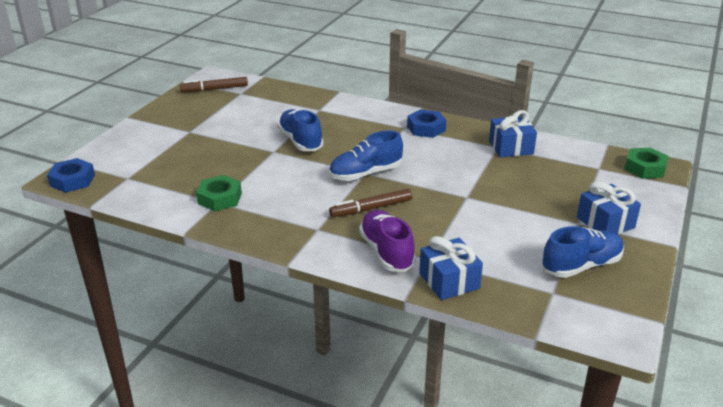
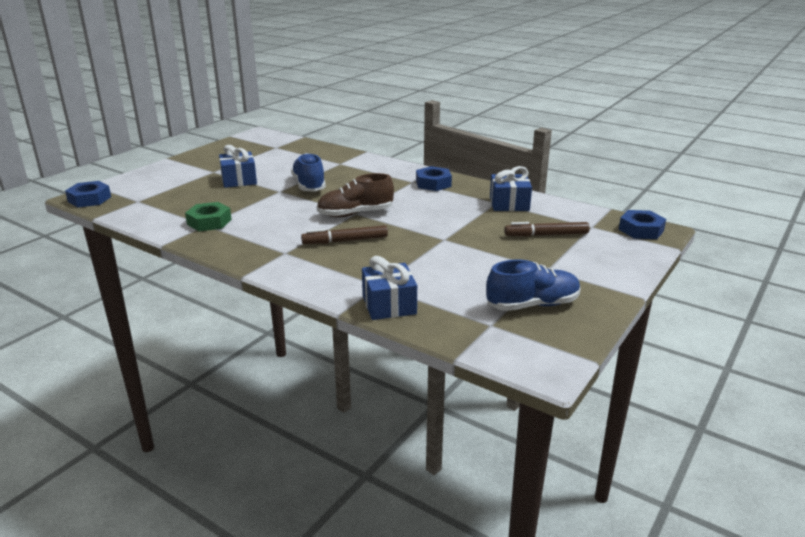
camera: 10 degrees right, 5 degrees down
brown marker [180,77,248,92] -> brown marker moved to [504,222,589,237]
blue shoe [329,130,403,181] -> brown shoe [317,173,394,217]
purple shoe [359,210,416,272] -> none
blue gift [577,181,641,234] -> blue gift moved to [219,145,257,188]
green nut [625,148,669,179] -> blue nut [619,210,666,239]

